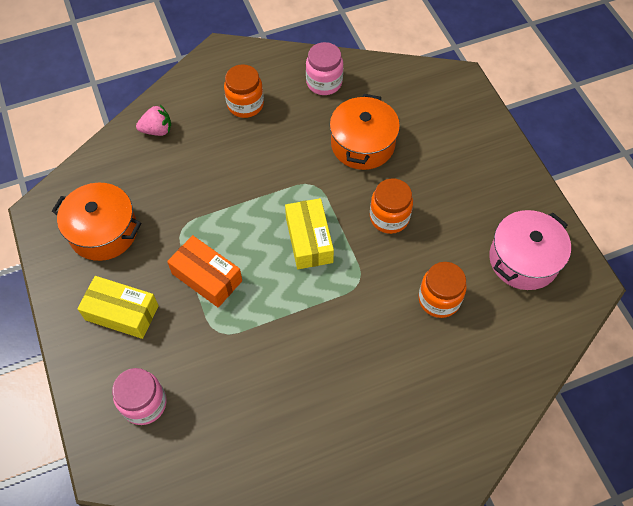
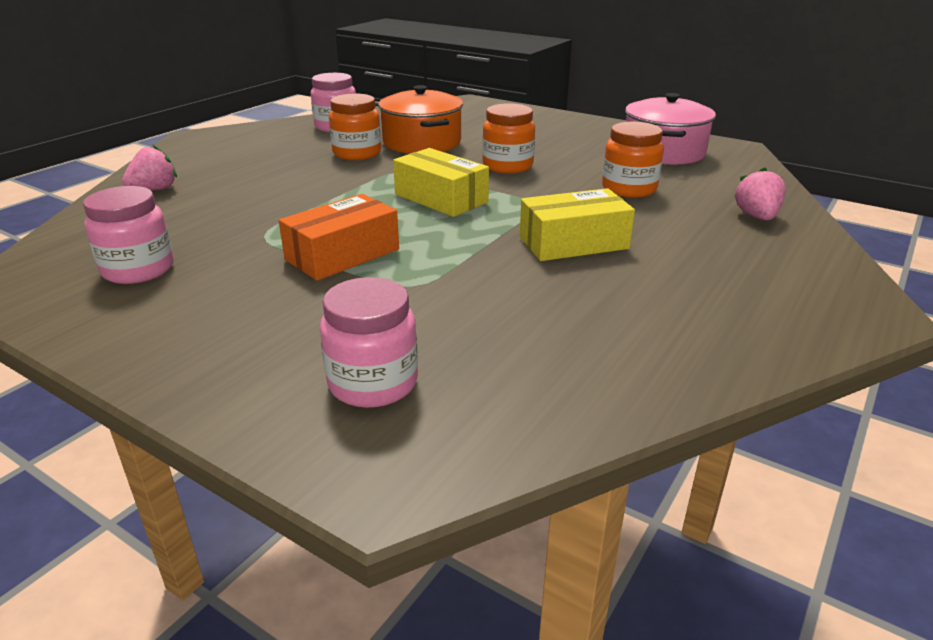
camera: 35 degrees left, 30 degrees down
orange pot [52,183,142,261] -> pink jar [83,186,174,284]
yellow box [77,276,159,339] -> yellow box moved to [520,188,635,261]
orange box [167,235,242,308] -> orange box turned 45 degrees counterclockwise [279,194,399,281]
orange jar [224,64,264,118] -> orange jar moved to [329,94,381,160]
none -> pink strawberry [734,167,786,220]

